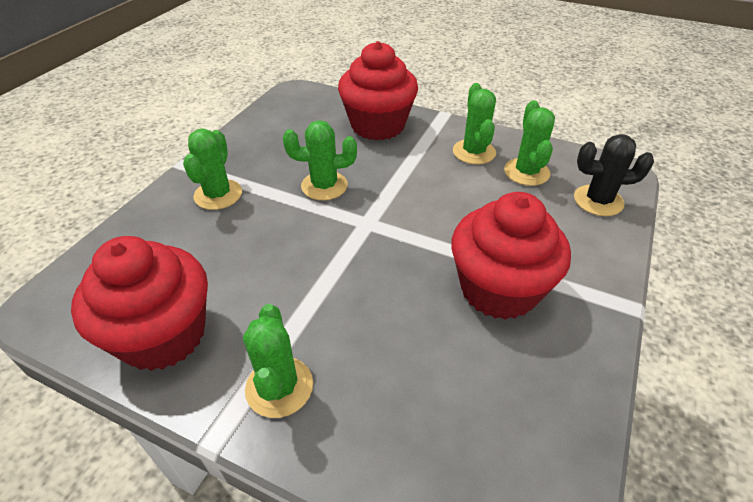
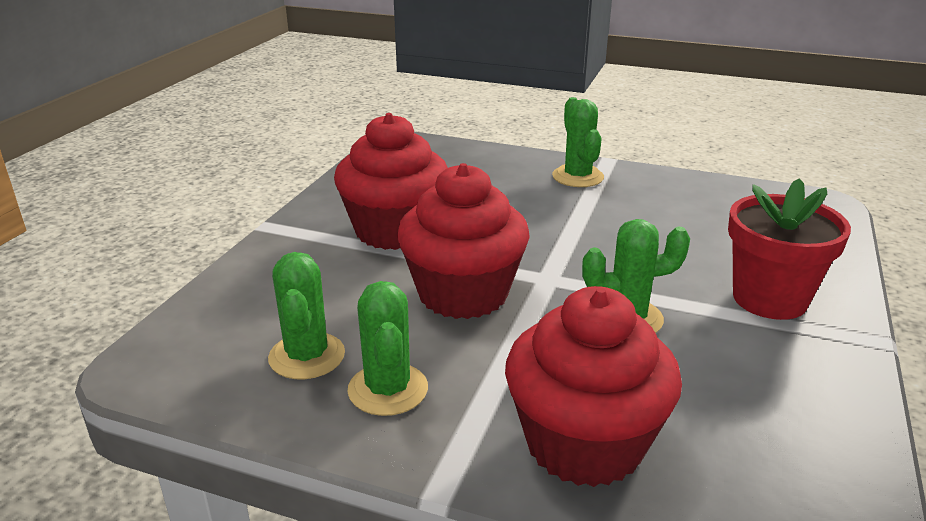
camera: 175 degrees right, 15 degrees down
red cupcake [71,236,208,371] -> red cupcake moved to [397,163,530,319]
green cactus [183,129,242,210] -> red flower pot [728,178,851,320]
black cactus [574,134,654,216] -> none

